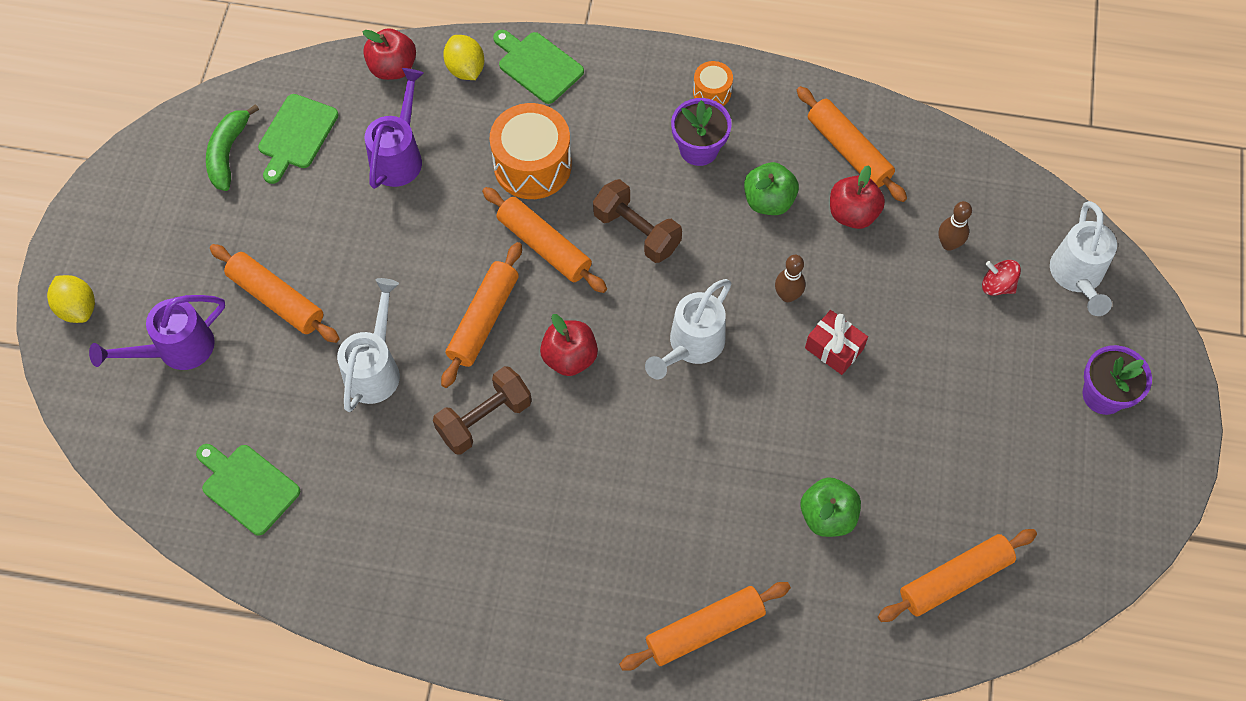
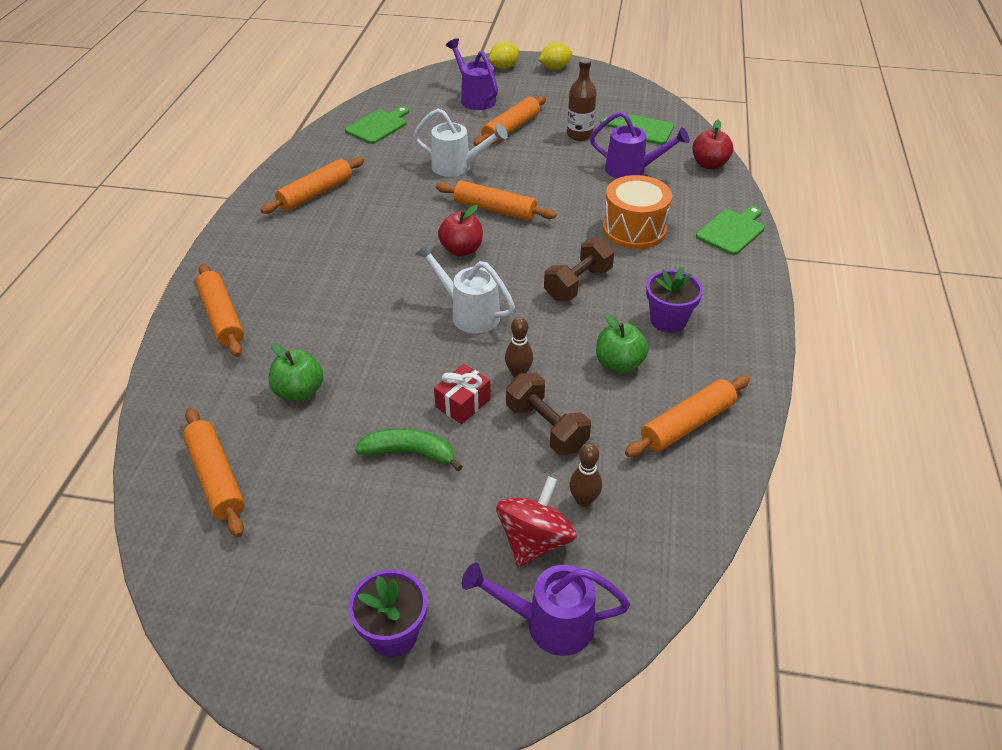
camera: 90 degrees right, 20 degrees down
green banana [206,104,259,191] -> green banana moved to [355,428,463,471]
brown dumbbell [433,366,532,455] -> brown dumbbell moved to [506,373,591,455]
yellow lemon [443,35,484,80] -> yellow lemon moved to [538,42,572,70]
orange rolling pin [482,187,607,293] -> orange rolling pin moved to [261,157,364,214]
orange drum [693,61,733,106] -> none
red apple [830,165,885,229] -> none
red spinning top [982,260,1021,296] -> red spinning top [496,476,577,567], size x1.73
white watering can [1050,201,1117,316] -> purple watering can [462,563,630,656]
none -> brown bottle [567,58,597,141]

